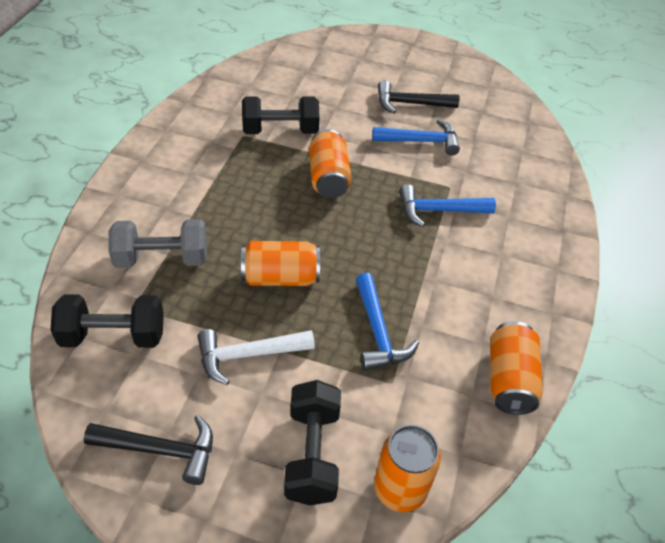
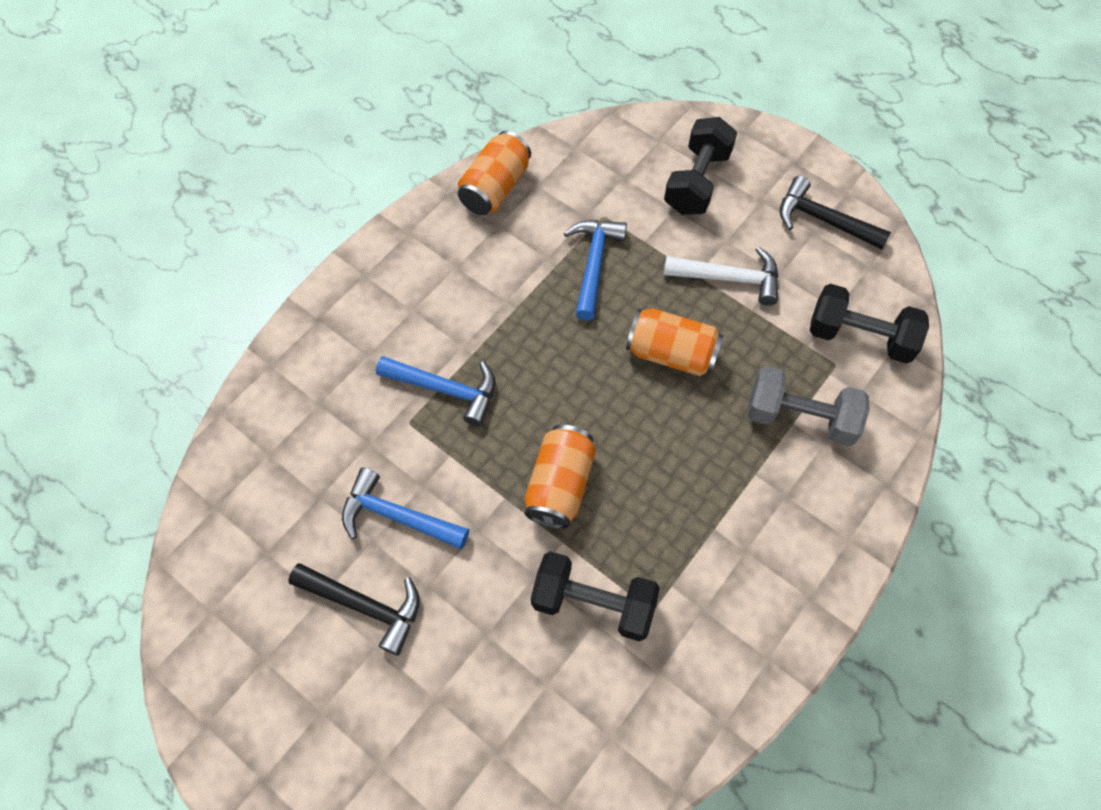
camera: 155 degrees left, 15 degrees up
orange can [374,425,441,512] -> none

